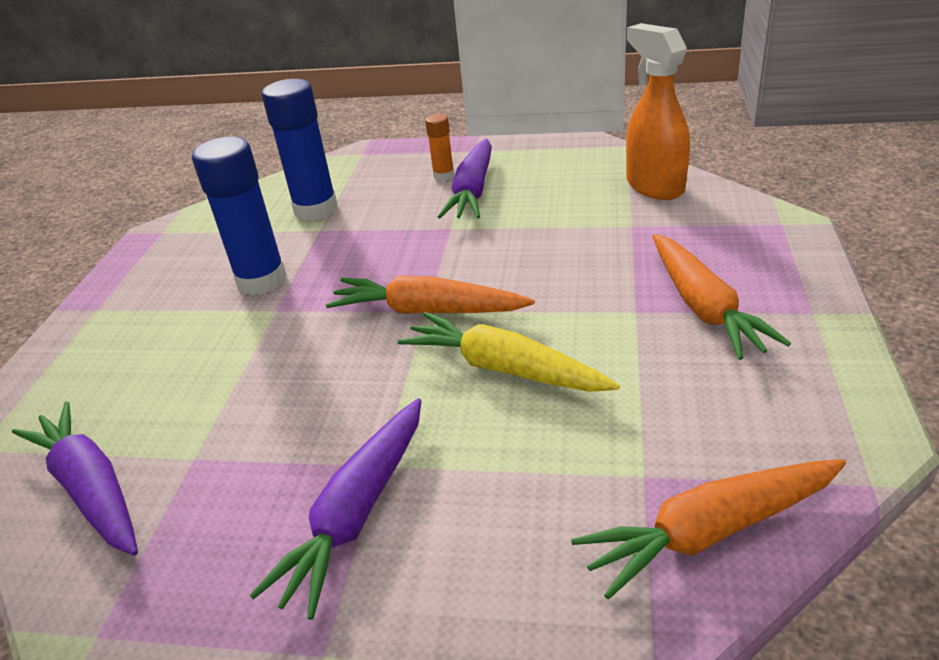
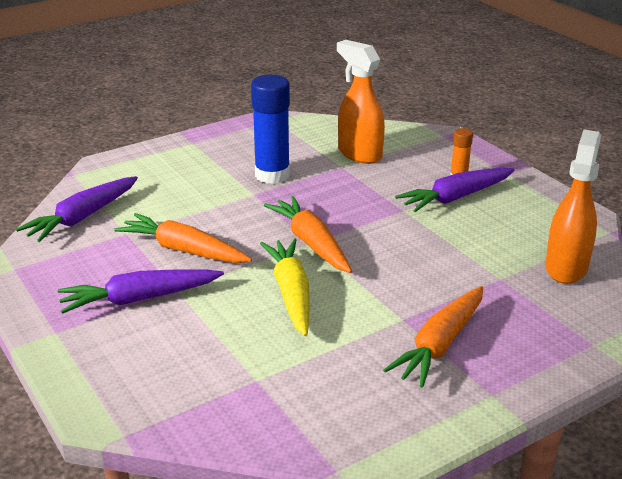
camera: 45 degrees right, 5 degrees down
purple carrot [12,401,138,556] -> purple carrot turned 150 degrees counterclockwise [16,176,138,242]
blue glue stick [262,79,338,221] -> orange spray bottle [337,40,385,164]
orange carrot [571,459,846,599] -> orange carrot moved to [114,213,252,263]

